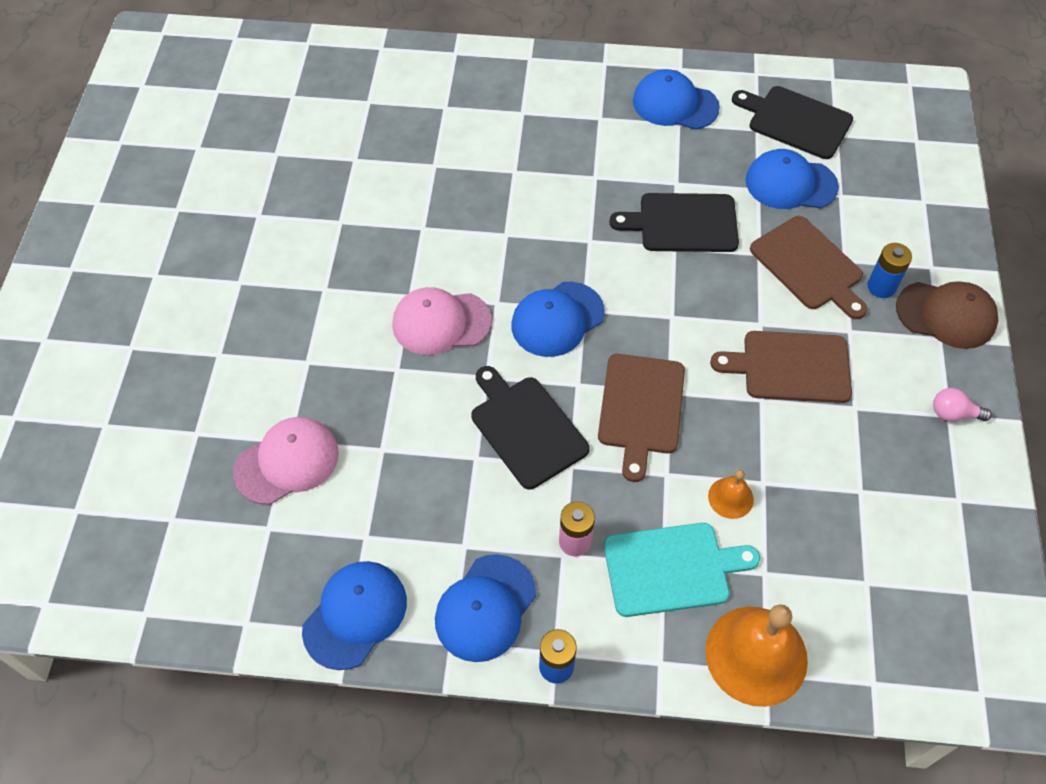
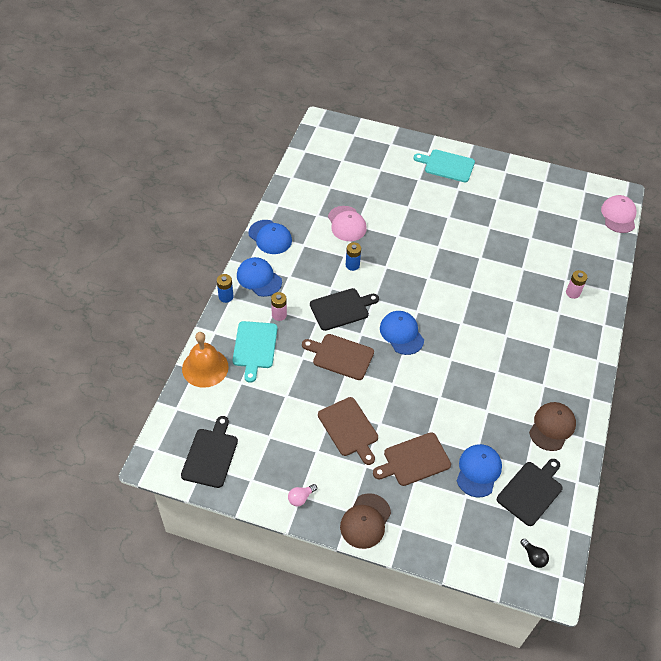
camera: 100 degrees right, 5 degrees down
pink cap [392,287,492,355] -> pink cap moved to [601,195,637,233]
black cutting board [609,193,739,252] -> black cutting board moved to [181,416,238,488]
blue cap [633,69,720,130] -> brown cap [529,402,576,451]
orange bell [708,470,754,519] -> none
brown cutting board [710,331,852,403] -> brown cutting board turned 135 degrees clockwise [318,397,378,465]
blue battery [868,243,912,298] -> blue battery moved to [346,242,361,271]
pink light bulb [933,388,992,421] -> pink light bulb turned 150 degrees counterclockwise [288,484,317,506]
none -> turquoise cutting board [414,149,475,182]
none -> black light bulb [520,539,549,568]
none -> pink battery [566,270,587,299]

